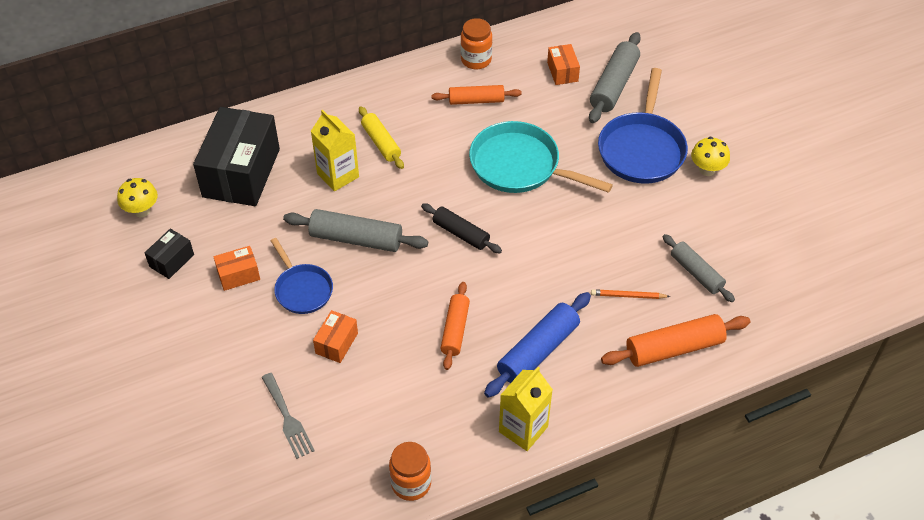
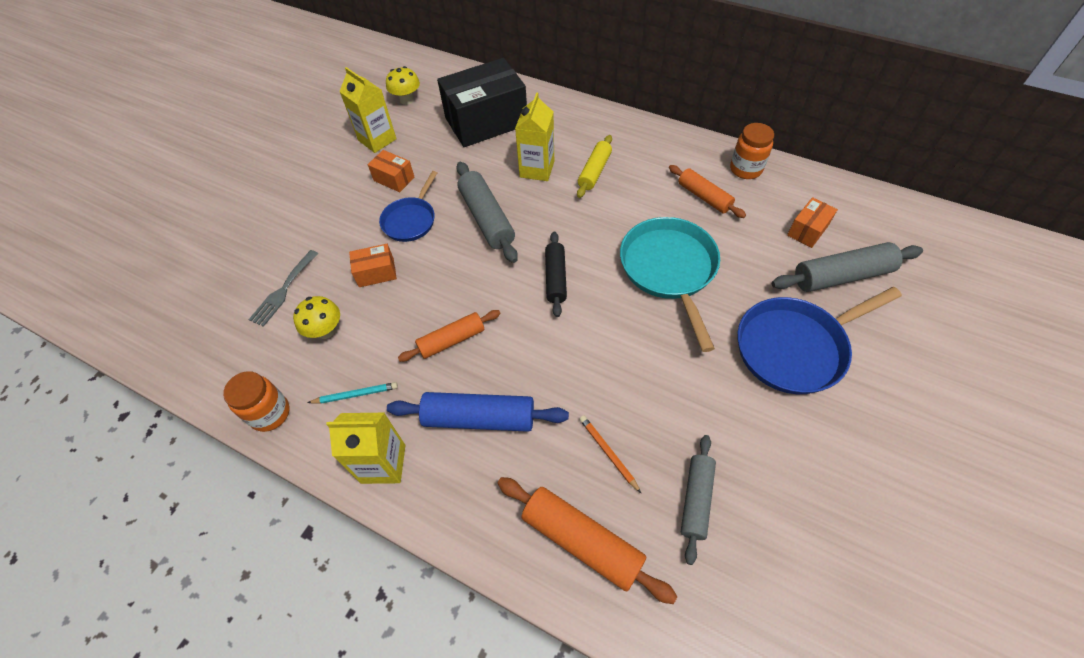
camera: 55 degrees right, 5 degrees up
black box [145,229,194,279] -> yellow carton [339,67,396,153]
yellow mushroom [691,137,730,176] -> yellow mushroom moved to [293,296,340,339]
none -> turquoise pencil [307,382,398,404]

